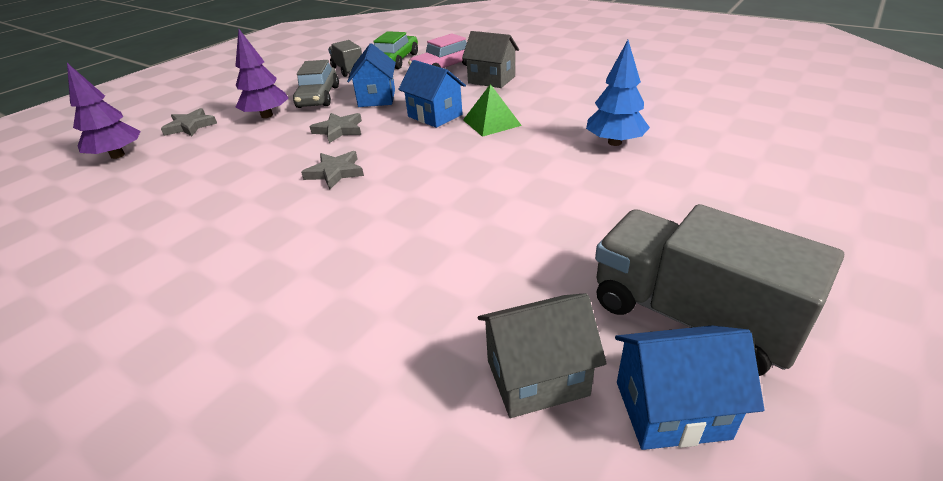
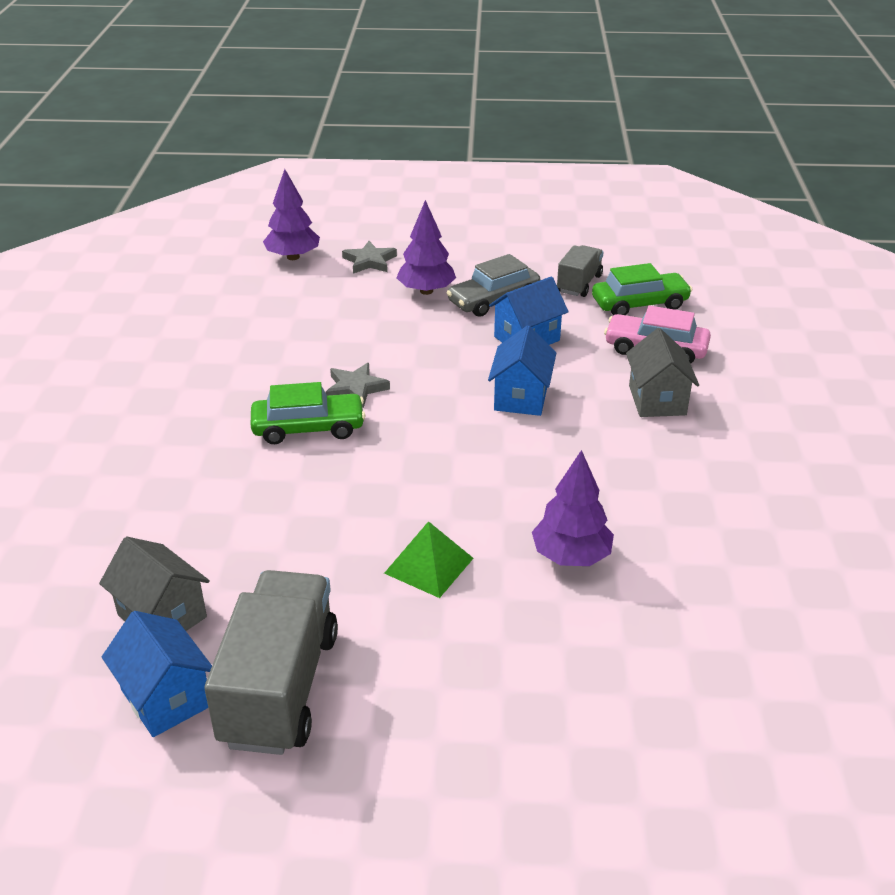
camera: 55 degrees right, 0 degrees up
grey star [310,113,362,143] -> none
green pyramid [463,84,522,137] -> green pyramid moved to [384,521,473,598]
blue tree [586,40,650,146] -> purple tree [532,450,614,566]
none -> green car [251,382,366,444]

